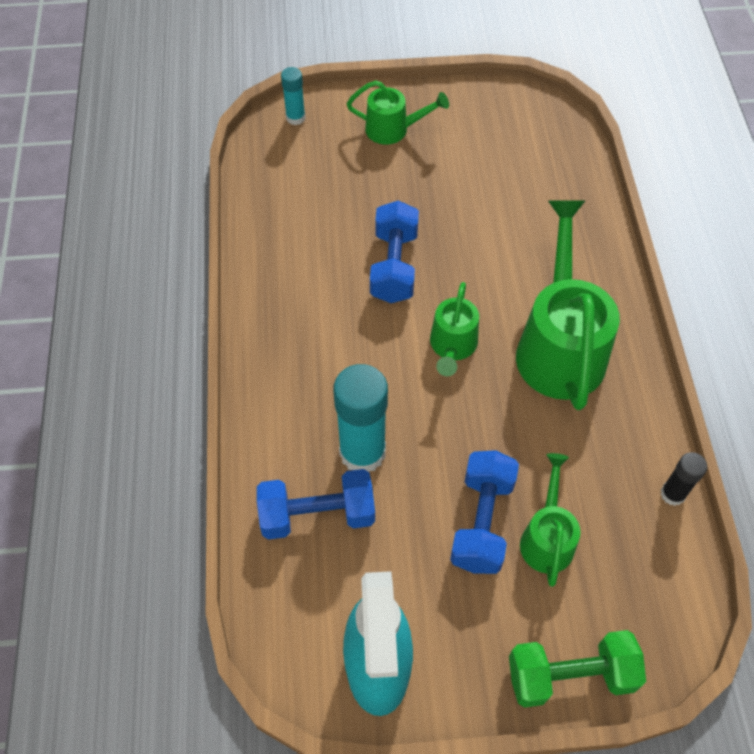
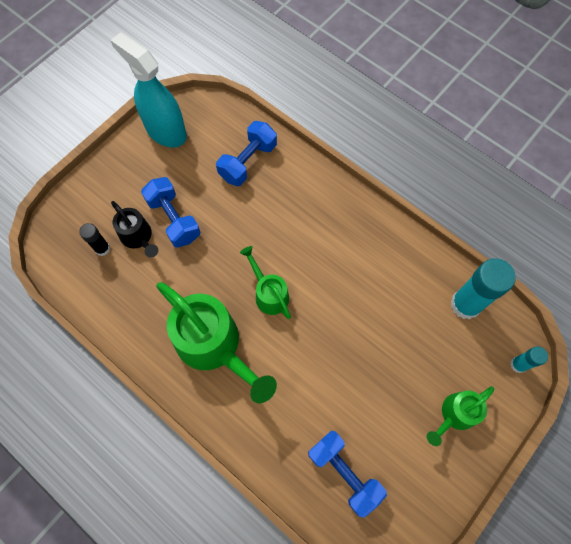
camera: 135 degrees right, 10 degrees up
turquoise glue stick [333,364,388,472] -> turquoise glue stick moved to [451,259,516,319]
blue dumbbell [370,200,419,303] -> blue dumbbell moved to [308,431,387,518]
green dumbbell [509,630,646,708] -> none
green watering can [520,453,581,587] -> black watering can [111,201,158,258]
black glue stick [661,452,707,506] -> black glue stick moved to [79,223,110,256]

